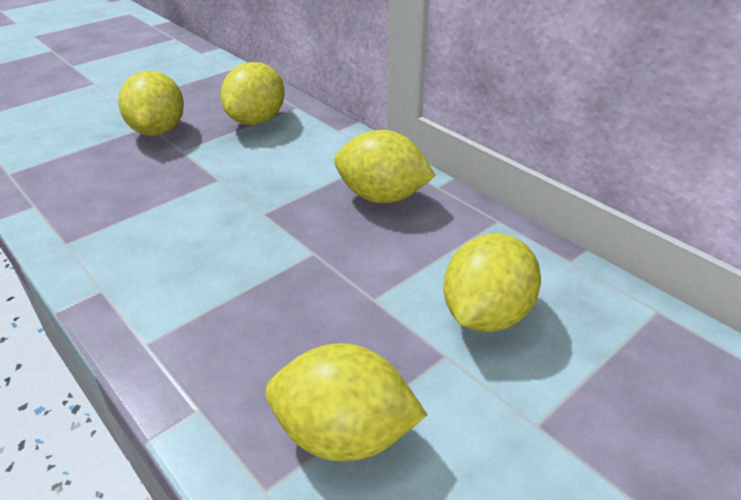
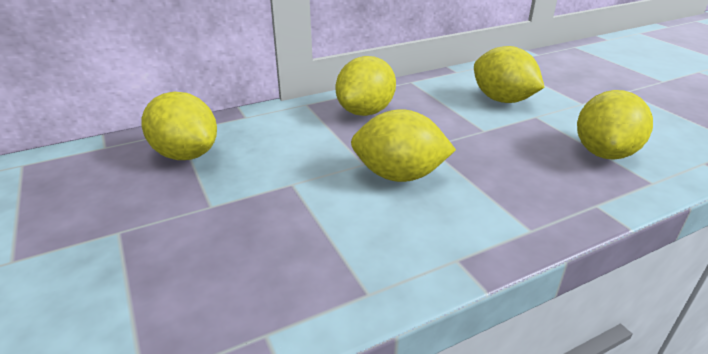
camera: 75 degrees left, 5 degrees down
yellow lemon [118,71,184,136] -> yellow lemon moved to [351,109,456,182]

